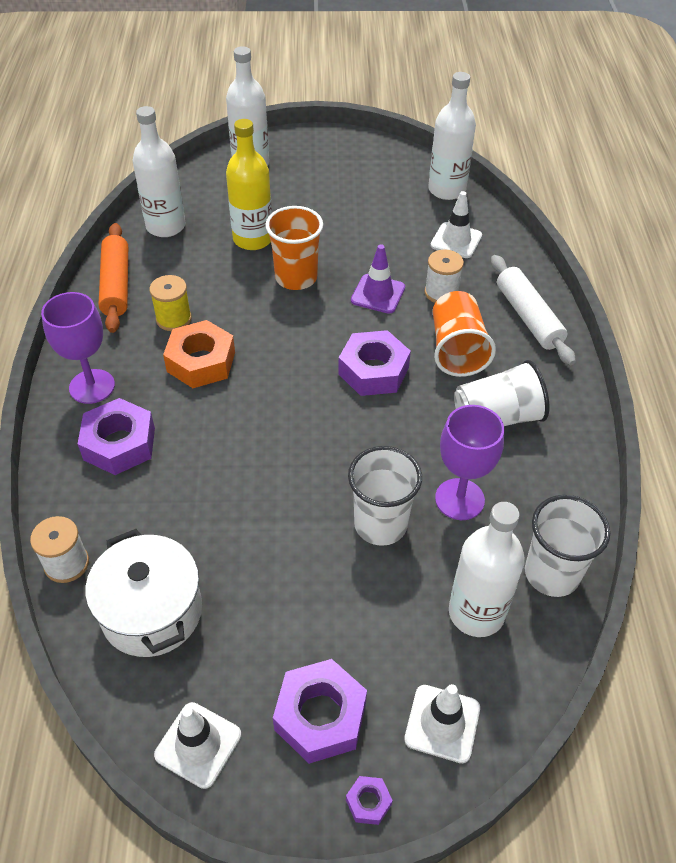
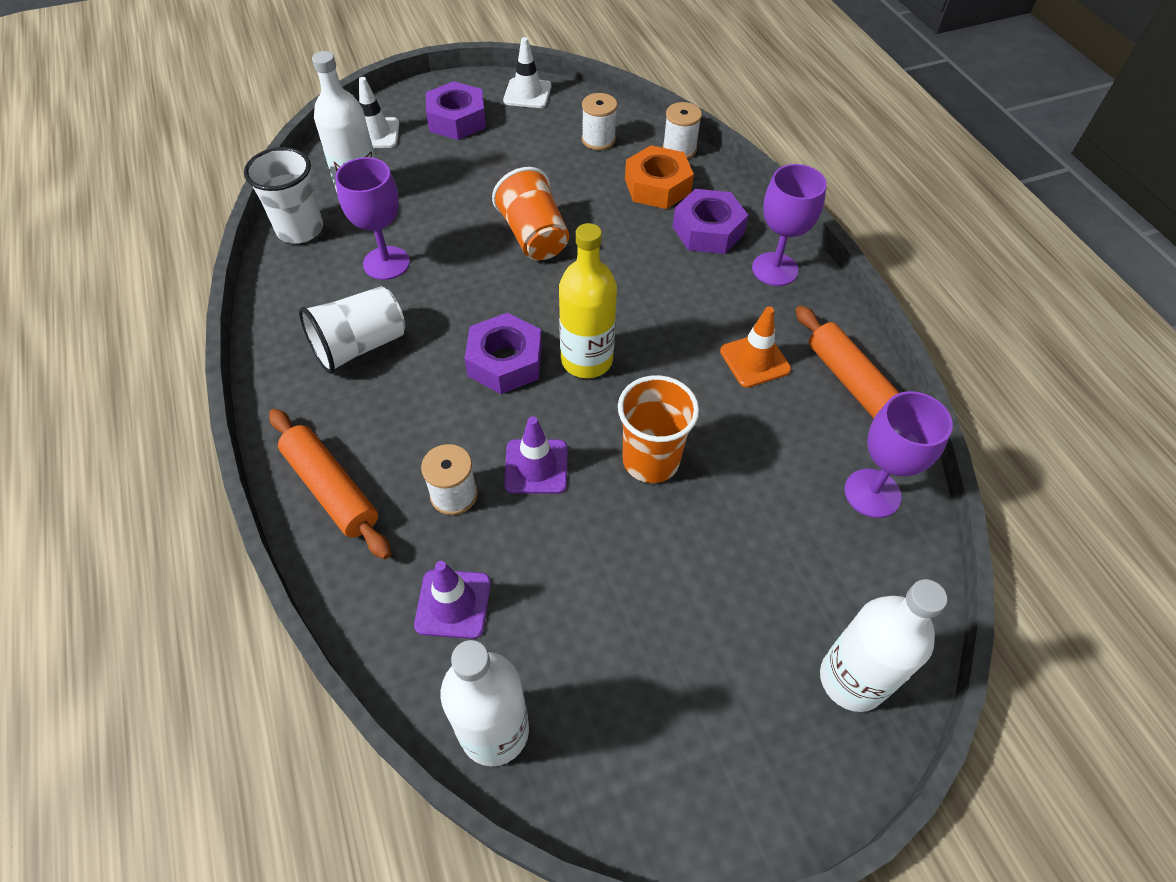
camera: 160 degrees right, 5 degrees up
white pot [85,529,202,657] -> white spool [582,93,617,150]
white bottle [132,106,186,237] -> purple goblet [844,391,953,518]
yellow spool [149,275,192,331] -> orange traffic cone [720,307,791,388]
orange nut [163,320,235,388] -> orange nut moved to [625,145,694,209]
yellow bottle [226,119,272,250] -> yellow bottle moved to [559,223,617,378]
purple nut [346,776,393,825] -> none
white cup [348,446,422,546] -> none
white traffic cone [430,191,482,258] -> purple traffic cone [414,561,491,639]
orange cup [433,291,496,377] -> orange cup moved to [492,167,569,260]
white rolling pin [491,255,576,365] -> orange rolling pin [269,409,391,559]

